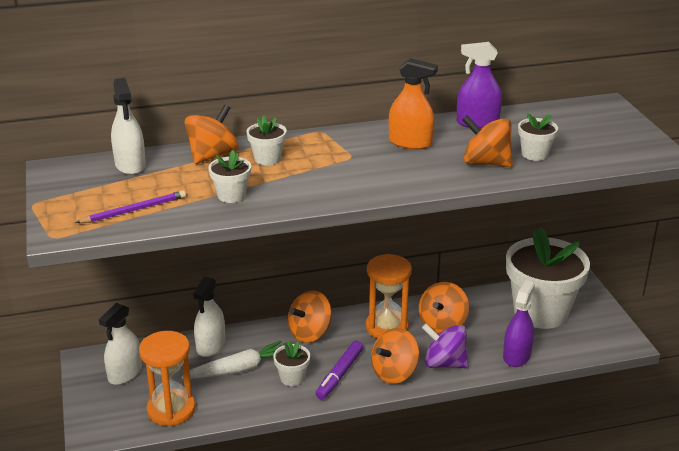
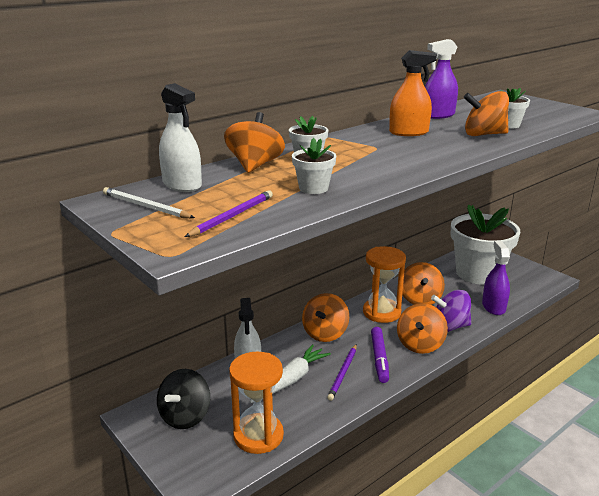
camera: 25 degrees left, 5 degrees down
white spray bottle [99,303,142,385] -> black spinning top [157,369,210,429]
white flower pot [273,341,310,386] -> purple pencil [327,344,357,401]
none -> white pencil [103,187,195,218]

